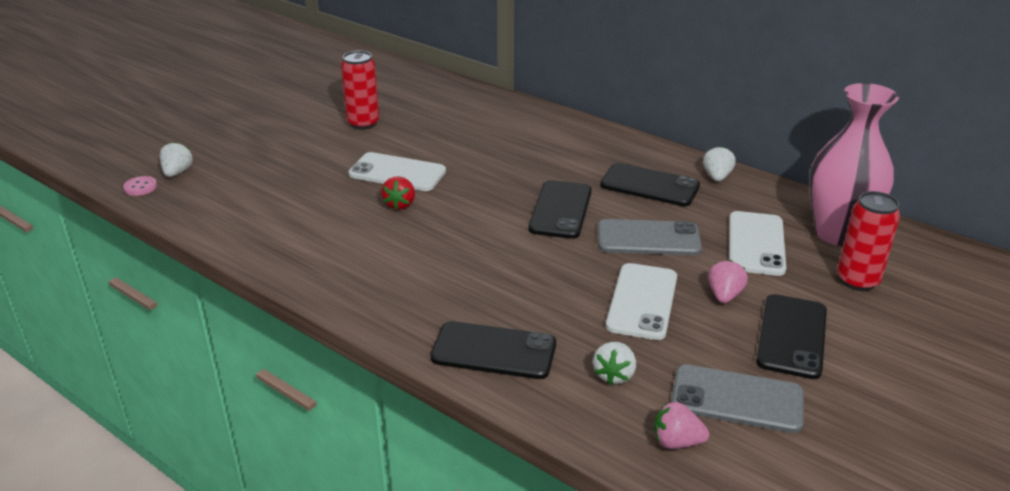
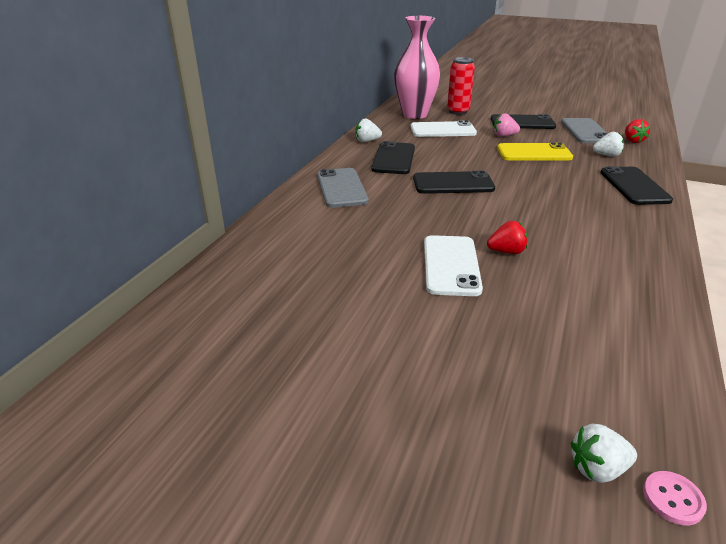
camera: 105 degrees left, 0 degrees up
red can [341,51,380,130] -> none
grey phone [598,219,702,256] -> grey phone moved to [317,168,369,208]
white phone [606,263,677,340] -> yellow phone [497,142,573,160]
pink strawberry [654,402,709,449] -> red strawberry [625,119,650,143]

